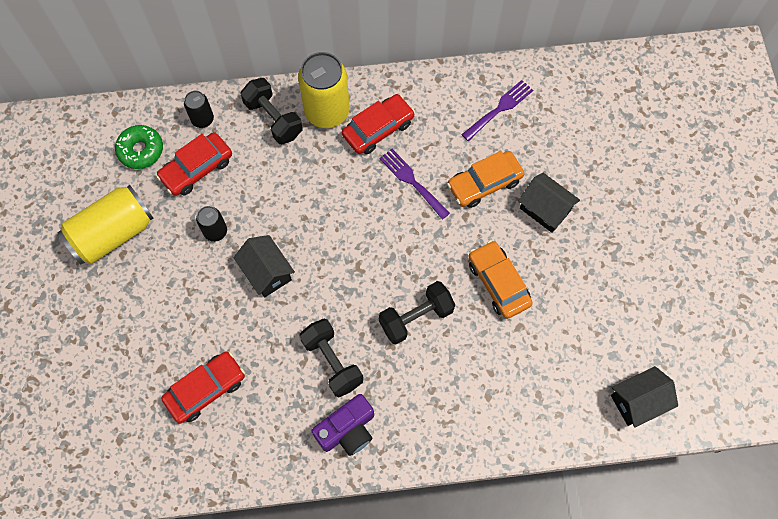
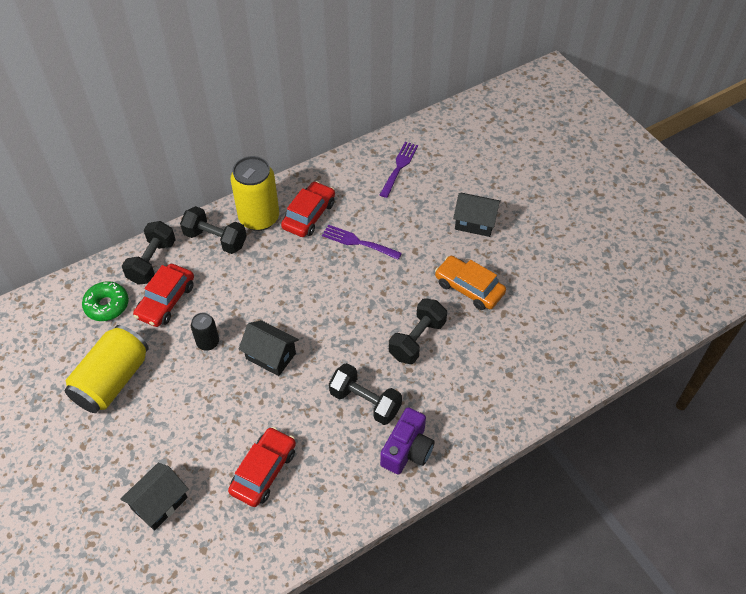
camera: 25 degrees left, 15 degrees down
black can [184,91,214,128] -> black dumbbell [122,221,176,285]
orange car [447,151,524,208] -> none
black house [611,366,678,428] -> black house moved to [120,463,188,530]

